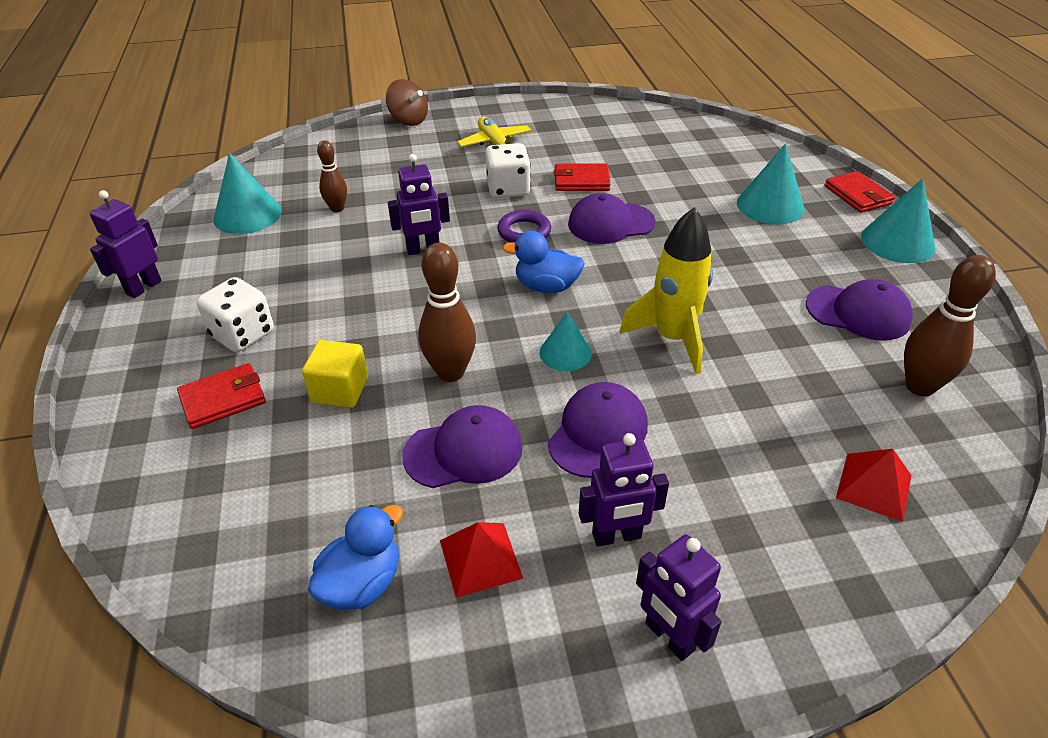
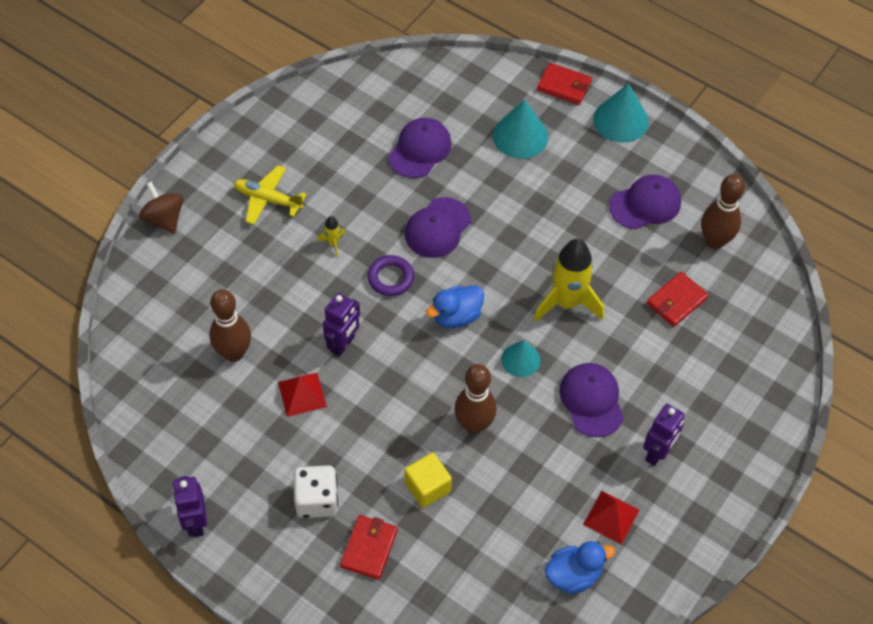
camera: 45 degrees left, 15 degrees up
turquoise cone [213,153,282,234] -> none
blue duck [308,505,403,610] -> blue duck turned 75 degrees clockwise [545,541,615,594]
brown bowling pin [317,140,347,213] -> brown bowling pin [209,289,251,362], size x1.63
brown spinning top [386,79,428,126] -> brown spinning top turned 120 degrees counterclockwise [139,182,183,234]
purple cap [402,405,523,488] -> purple cap moved to [389,118,452,178]
white dice [485,143,531,198] -> yellow rocket [317,216,345,257]
red wallet [554,163,611,191] -> red wallet moved to [647,272,709,327]
purple robot [636,535,722,661] -> none
red pyramid [836,449,912,522] -> red pyramid moved to [278,373,327,417]

